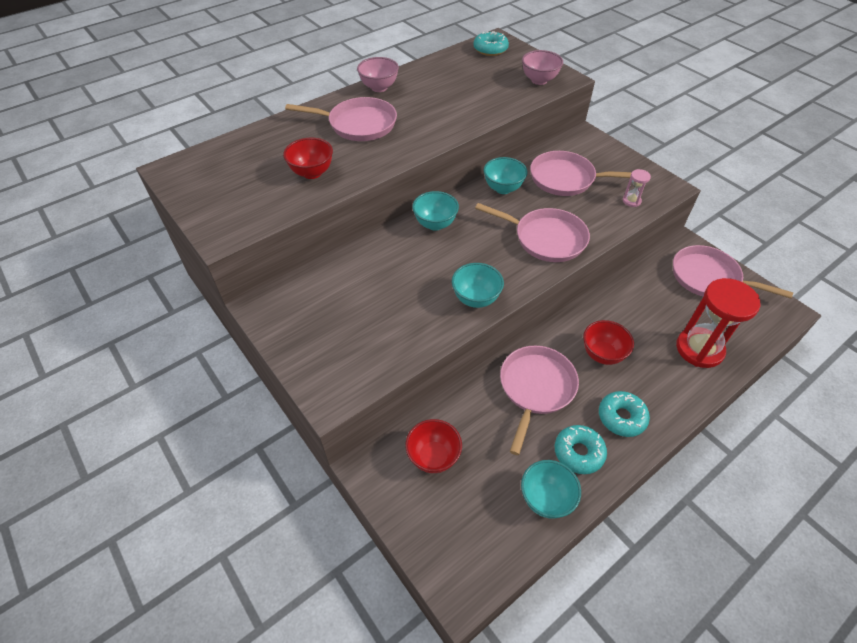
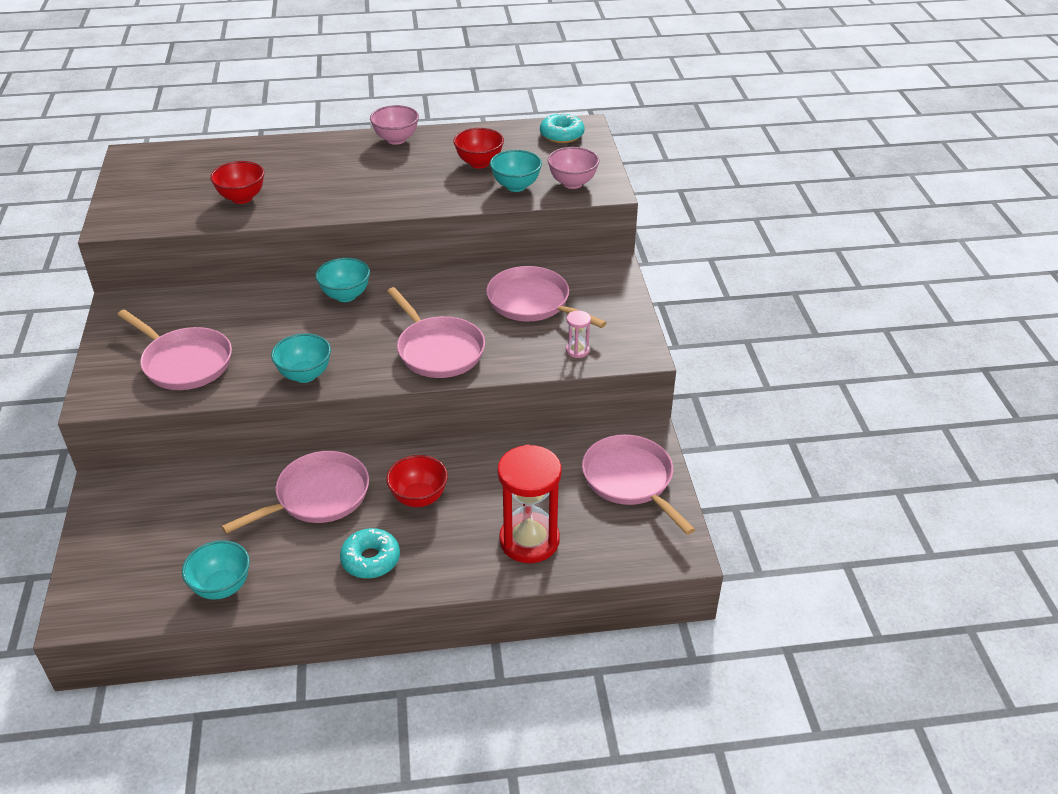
camera: 30 degrees right, 10 degrees down
pink pan [285,97,397,141] -> pink pan moved to [117,309,232,390]
red bowl [405,419,462,473] -> red bowl moved to [453,128,504,169]
turquoise bowl [484,157,528,194] -> turquoise bowl moved to [490,150,542,192]
turquoise donut [555,425,607,474] -> none

